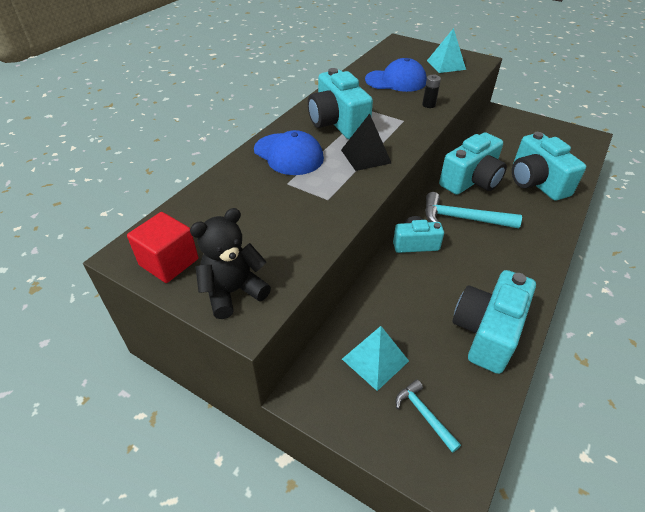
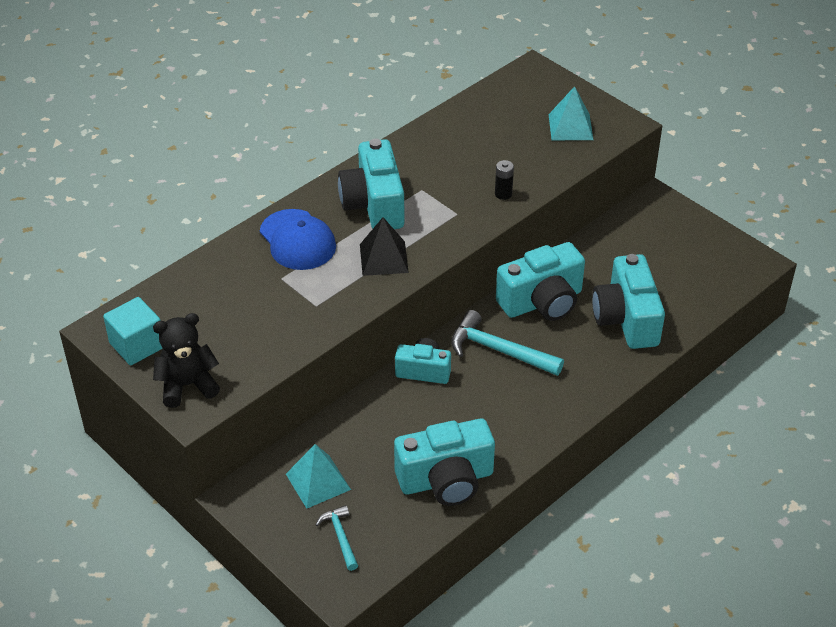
camera: 15 degrees right, 0 degrees up
red cube [127,212,198,283] -> turquoise cube [103,297,163,365]
blue cap [365,58,427,92] -> none
turquoise camera [452,270,536,374] -> turquoise camera turned 150 degrees counterclockwise [394,418,495,506]

